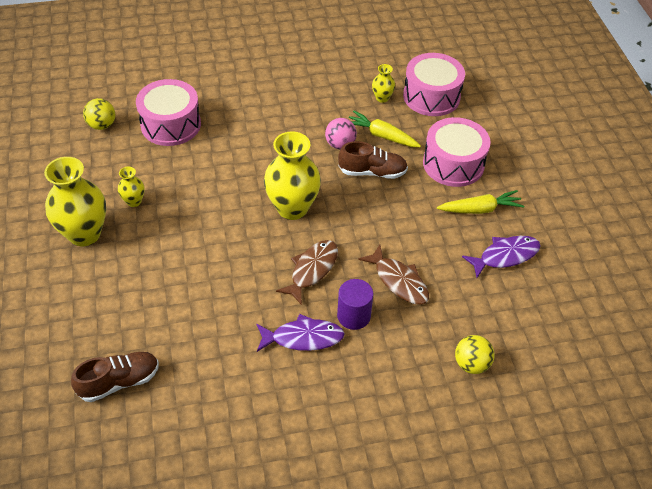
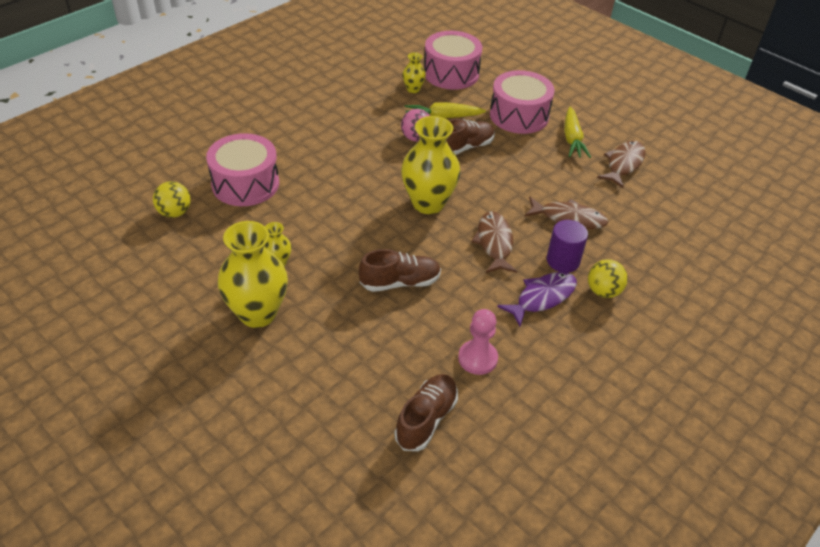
camera: 35 degrees left, 5 degrees down
yellow carrot [437,190,524,214] -> yellow carrot turned 135 degrees clockwise [564,107,591,158]
yellow ball [455,335,494,374] -> yellow ball moved to [588,259,628,298]
purple fish [462,236,541,278] -> brown fish [597,140,646,188]
none -> brown shoe [359,249,441,292]
none -> pink pawn [458,309,498,375]

